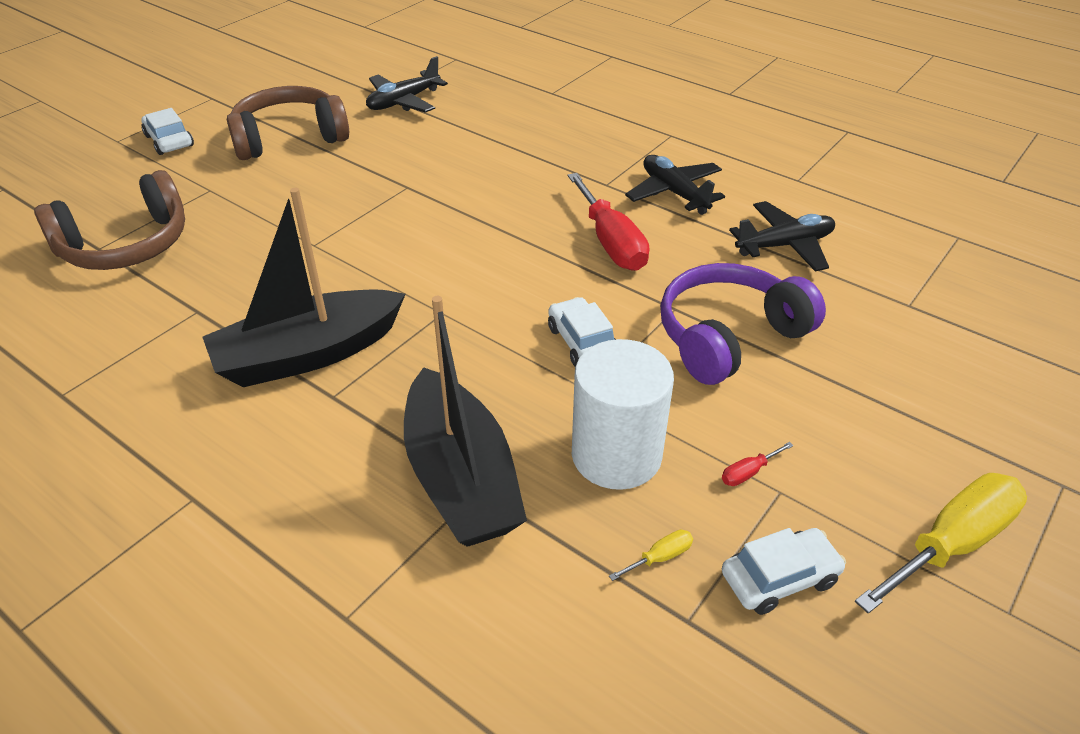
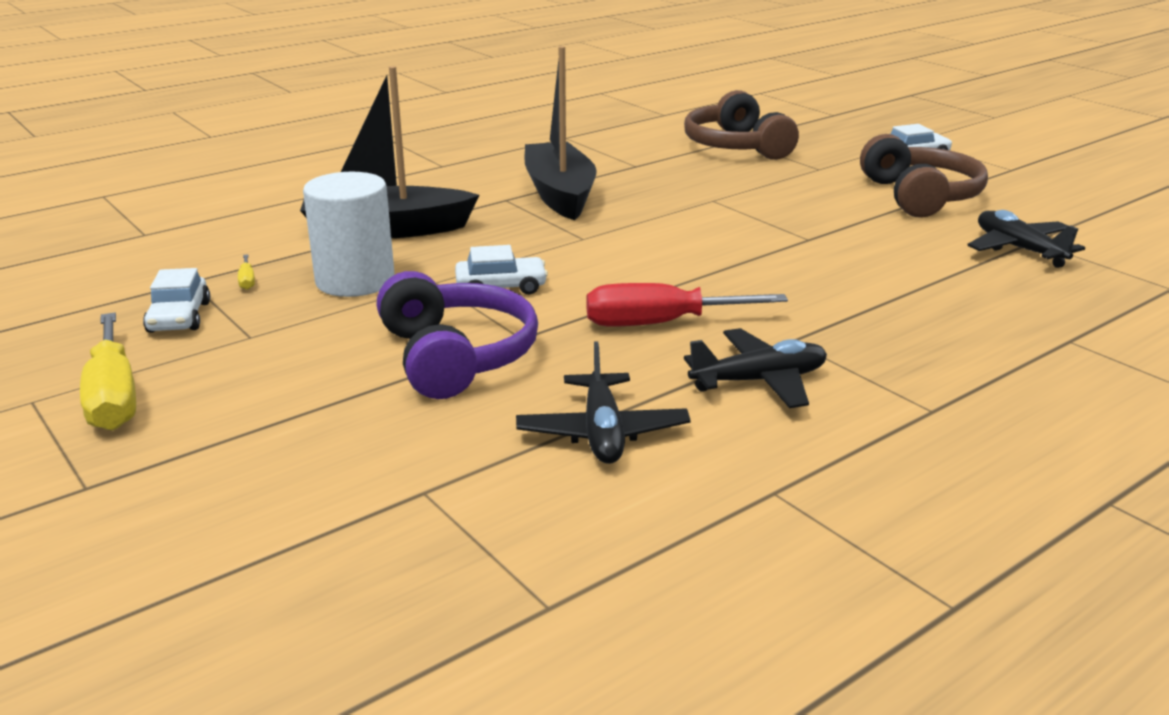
camera: 105 degrees right, 15 degrees down
red screwdriver [722,442,794,486] -> none

